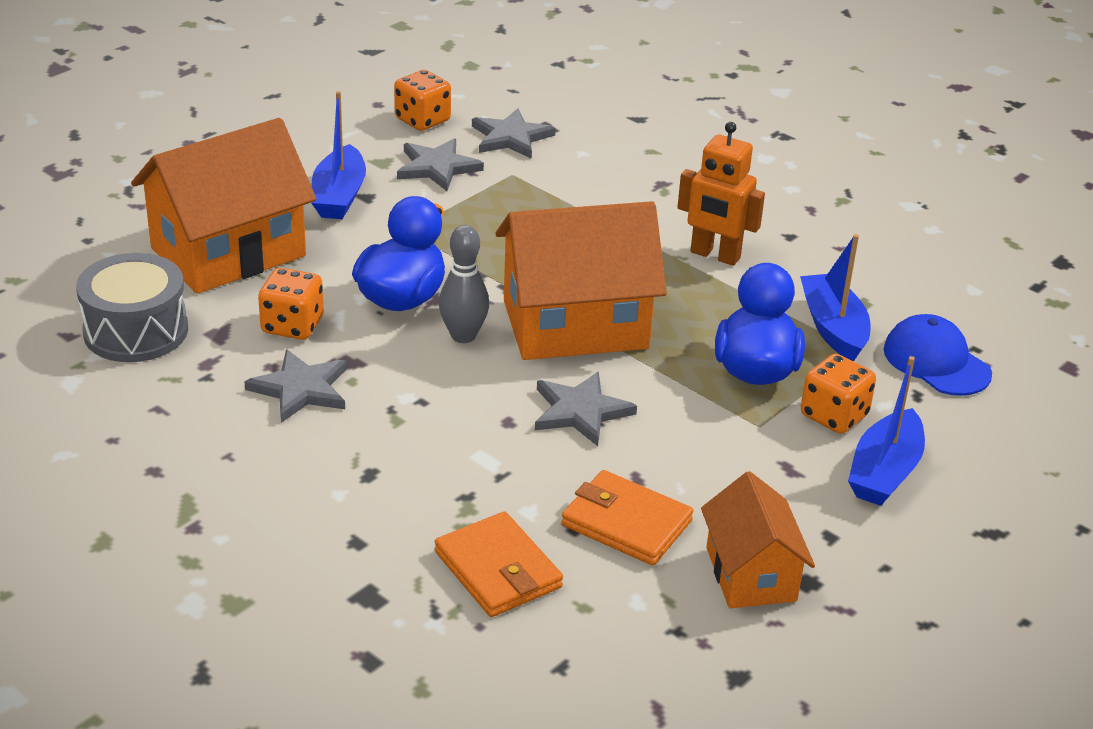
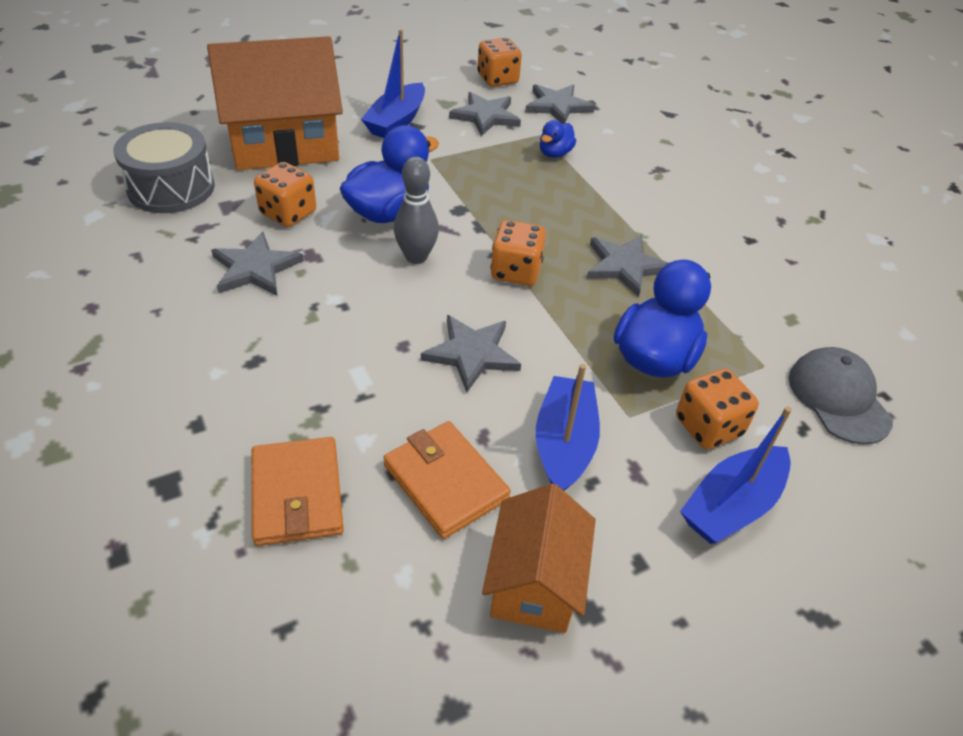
camera: 20 degrees right, 10 degrees up
orange house [495,201,667,360] -> orange dice [490,220,546,286]
orange robot [677,122,765,266] -> none
blue boat [800,234,870,361] -> blue boat moved to [536,364,600,491]
blue cap [884,314,992,396] -> grey cap [789,347,893,444]
none -> blue duck [540,120,576,158]
none -> grey star [587,235,668,297]

